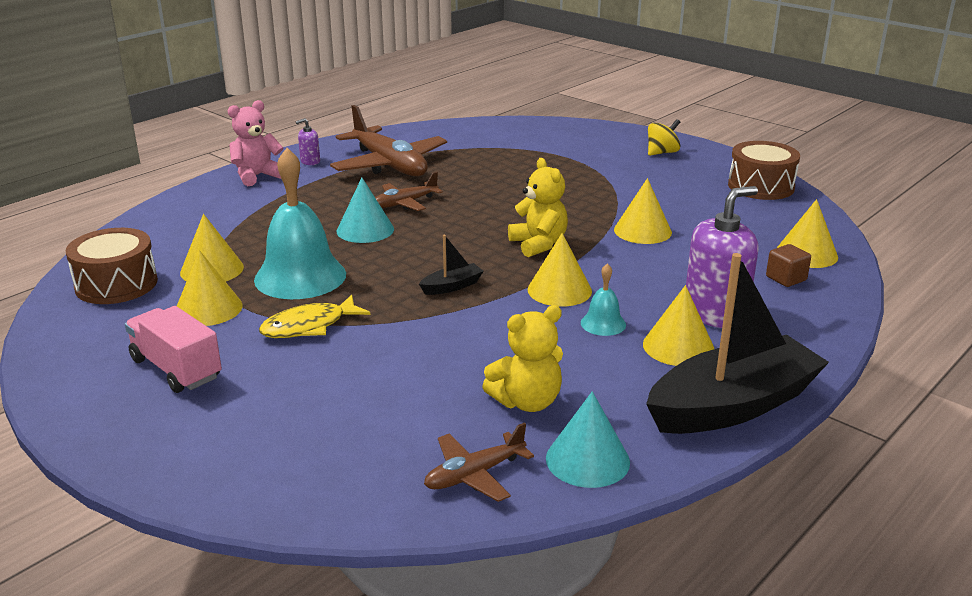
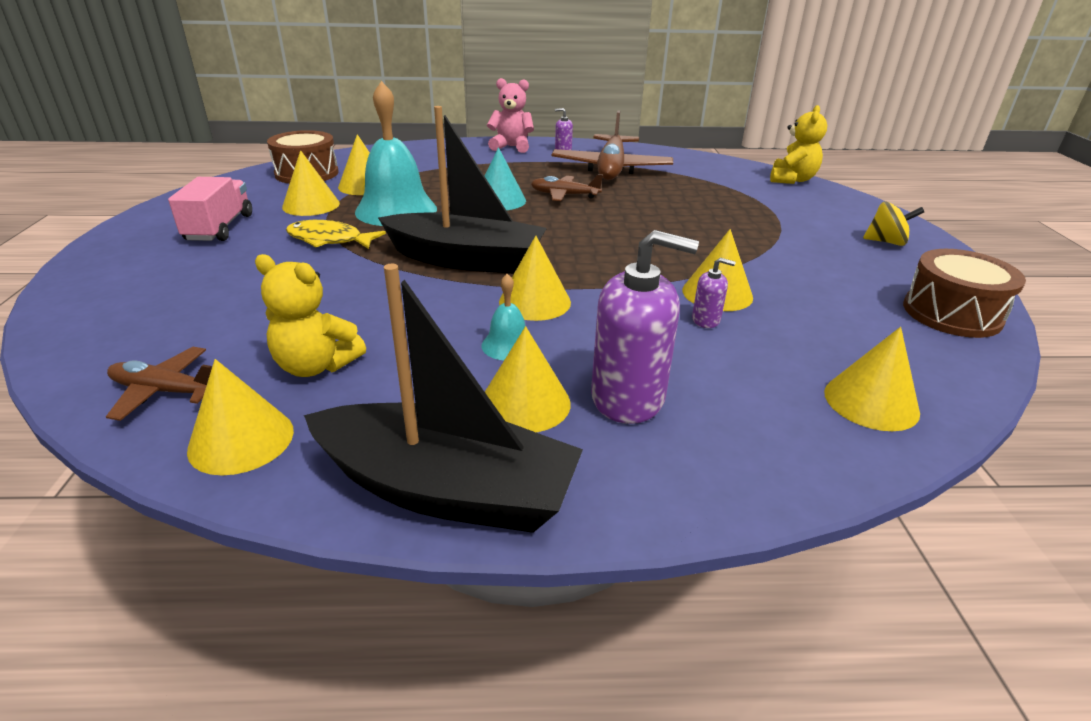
camera: 45 degrees right, 5 degrees up
black boat [419,235,484,295] -> black boat [378,106,547,274], size x2.43
yellow teddy bear [508,158,568,257] -> yellow teddy bear moved to [770,105,827,184]
turquoise cone [546,391,630,488] -> yellow cone [187,359,294,475]
brown cube [766,244,811,287] -> none
none -> purple soap dispenser [692,258,736,328]

